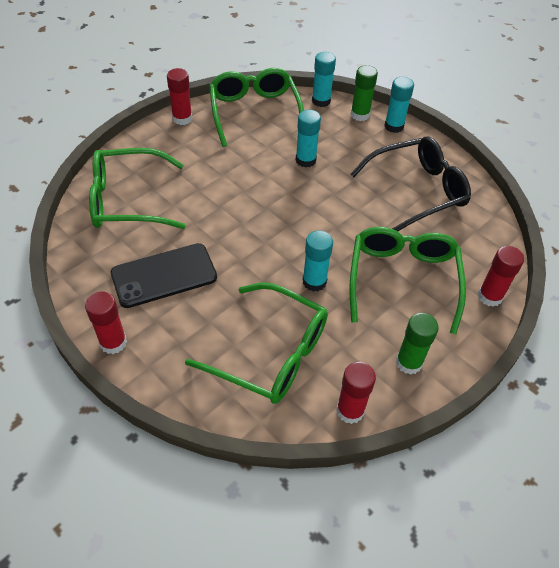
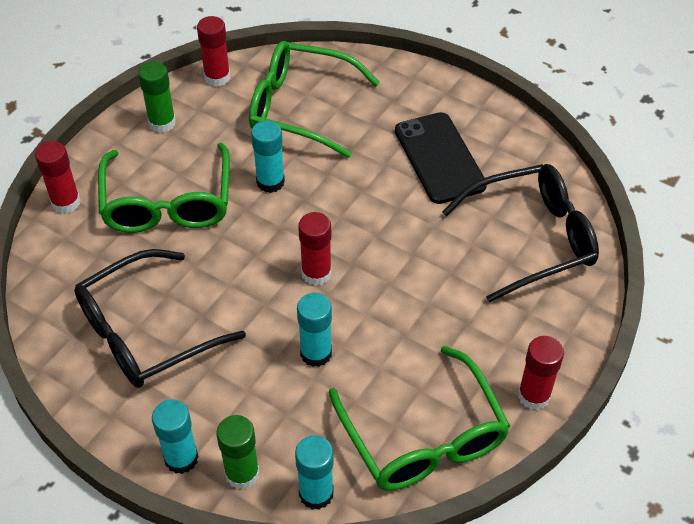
camera: 170 degrees right, 0 degrees up
red glue stick [85,292,127,354] -> red glue stick moved to [298,212,332,286]
green glasses [89,148,186,229] -> black glasses [442,164,599,302]
black phone [111,243,217,308] -> black phone turned 75 degrees counterclockwise [395,112,487,204]

